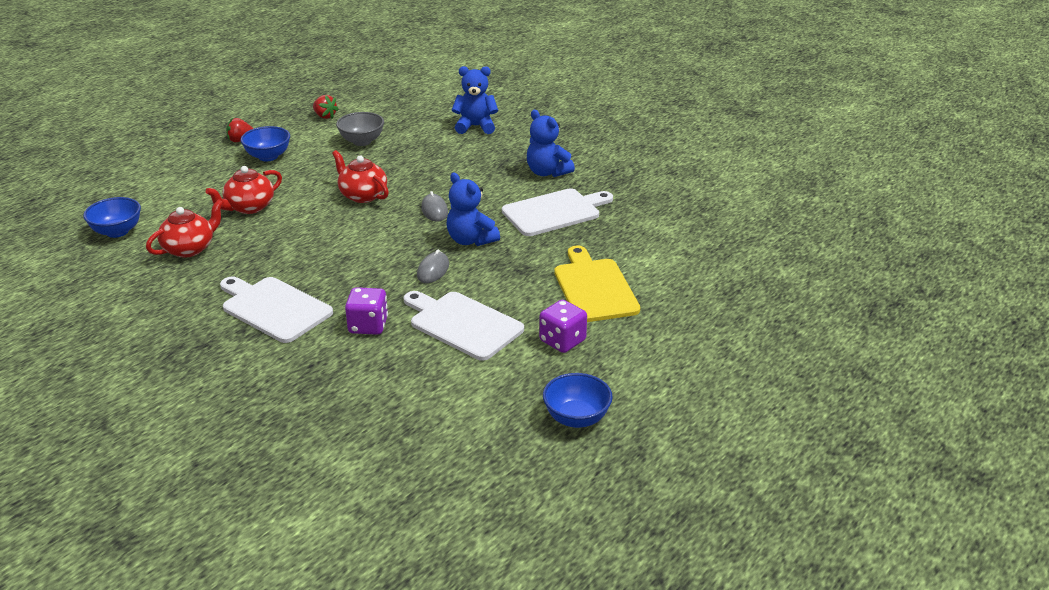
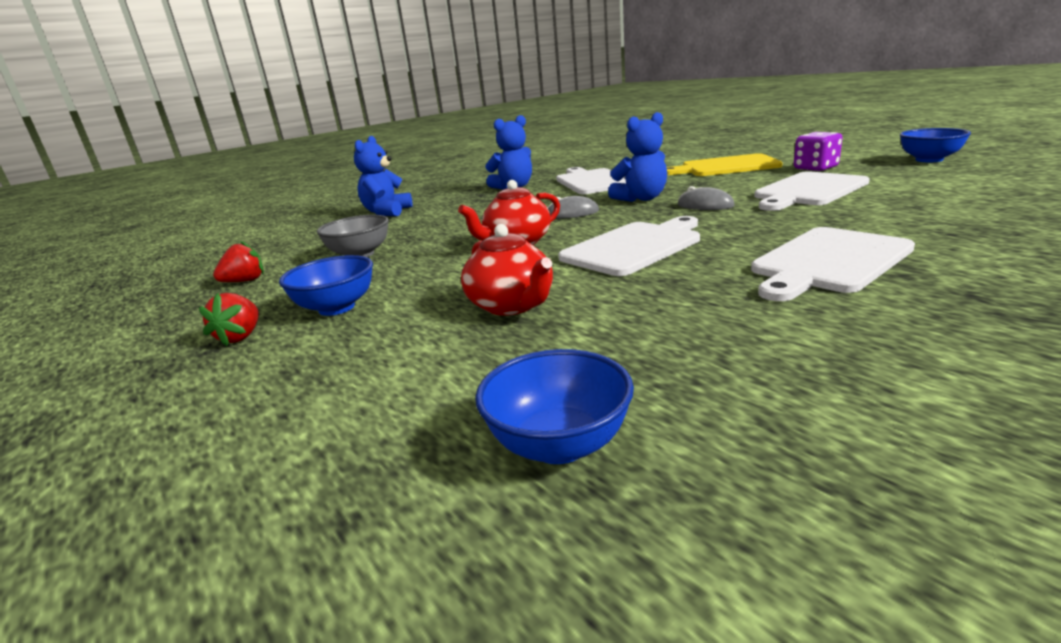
camera: 75 degrees left, 10 degrees down
red teapot [146,199,223,258] -> none
purple dice [345,287,388,335] -> none
none -> white cutting board [558,216,700,276]

